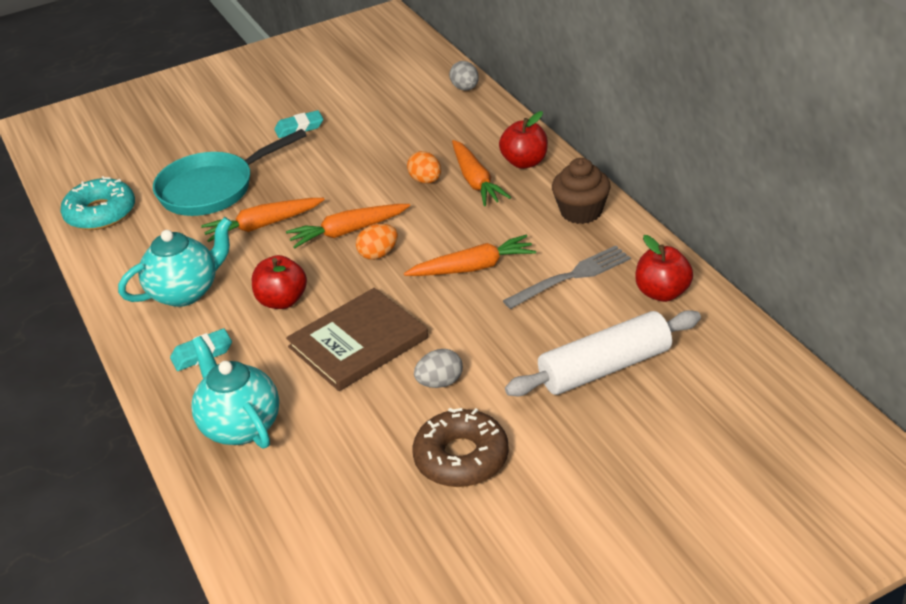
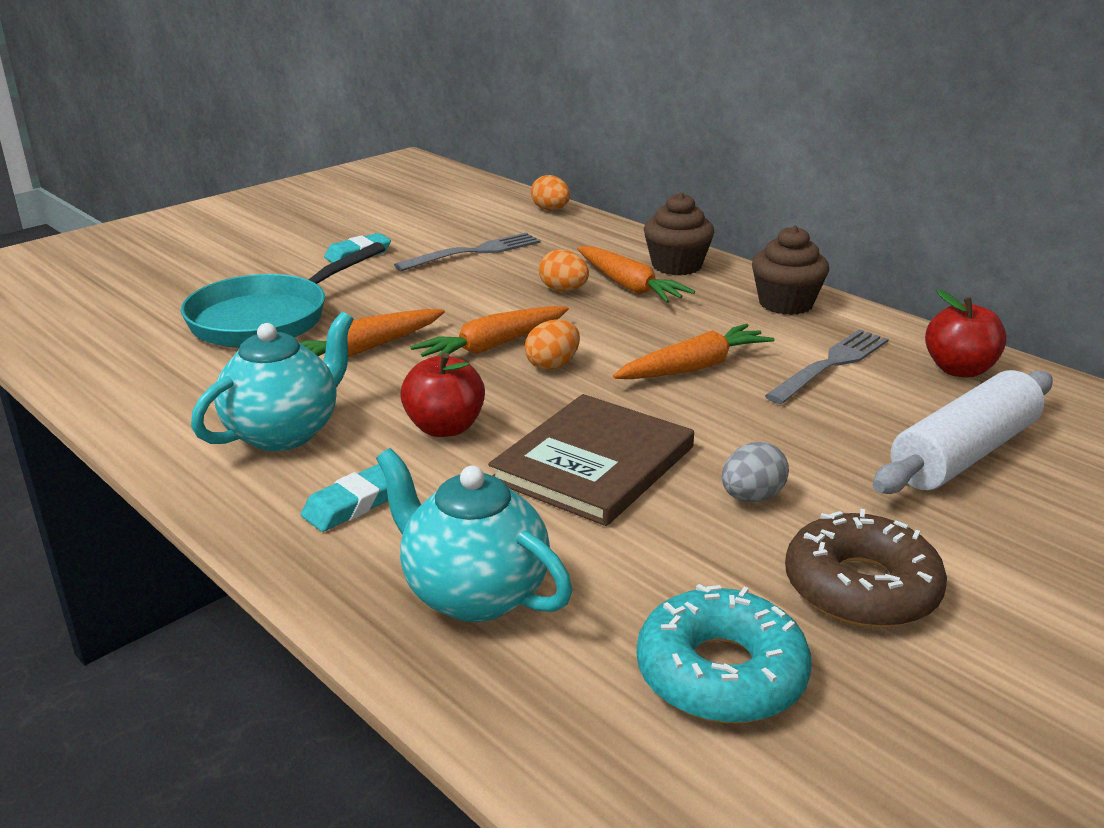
camera: 20 degrees left, 10 degrees down
turquoise donut [60,176,135,230] -> turquoise donut moved to [637,584,812,723]
grey egg [449,61,479,90] -> orange egg [531,175,570,211]
red apple [499,111,548,169] -> brown cupcake [644,192,714,275]
none -> grey fork [394,233,541,271]

